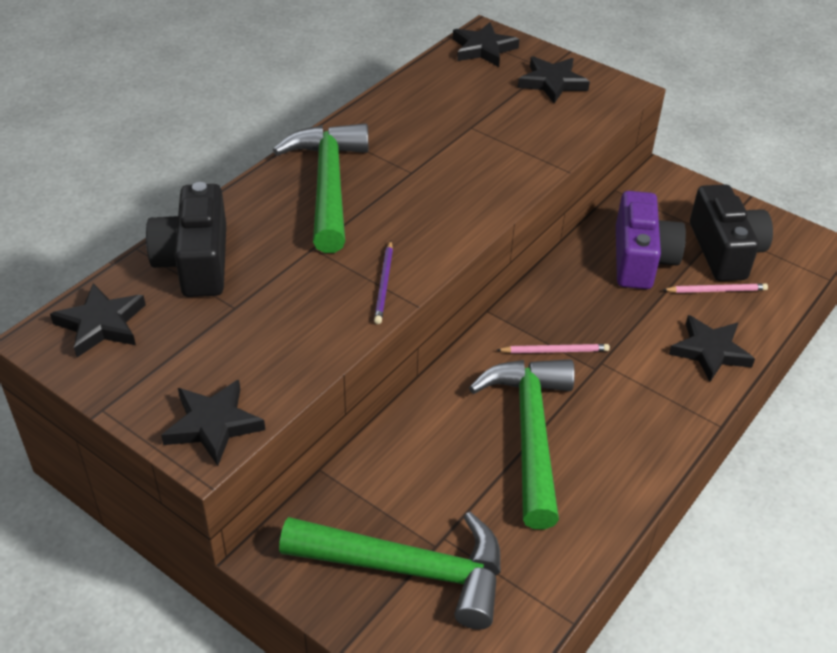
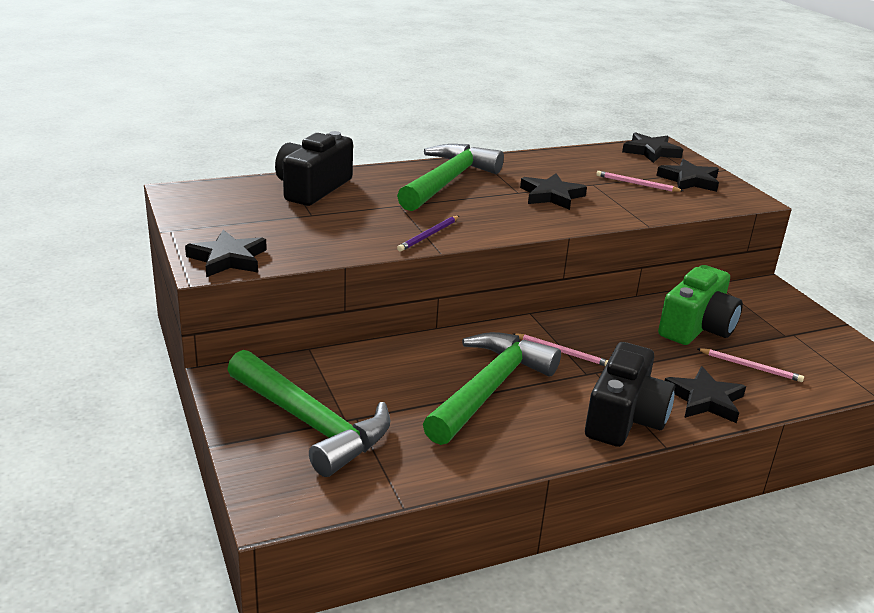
camera: 30 degrees right, 15 degrees down
black star [50,283,146,357] -> black star moved to [520,173,587,210]
purple camera [616,191,686,289] -> green camera [658,265,743,345]
black camera [690,184,773,281] -> black camera moved to [585,342,675,447]
none -> pink pencil [596,171,683,192]

